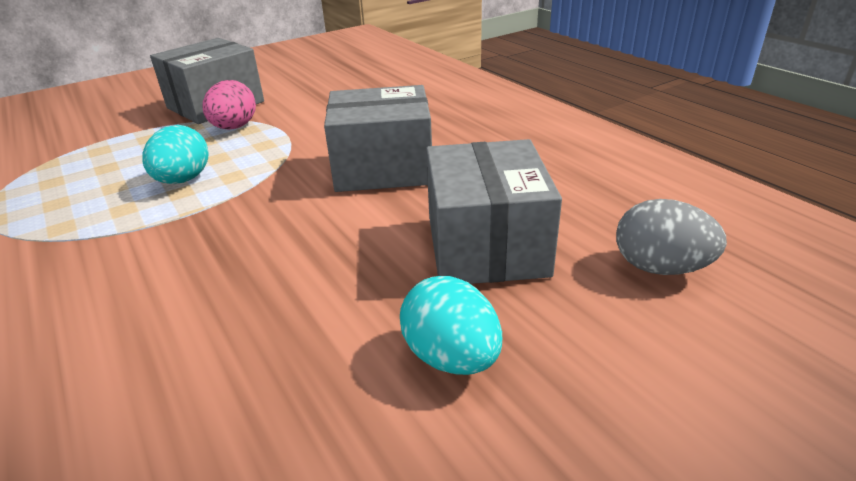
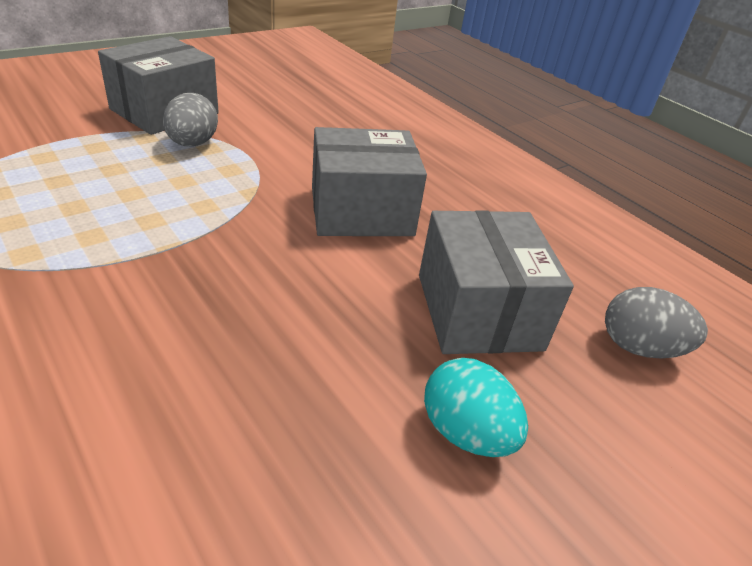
camera: 10 degrees left, 5 degrees up
turquoise egg [143,125,208,184] -> none
pink egg [202,80,256,129] -> grey egg [163,93,218,146]

